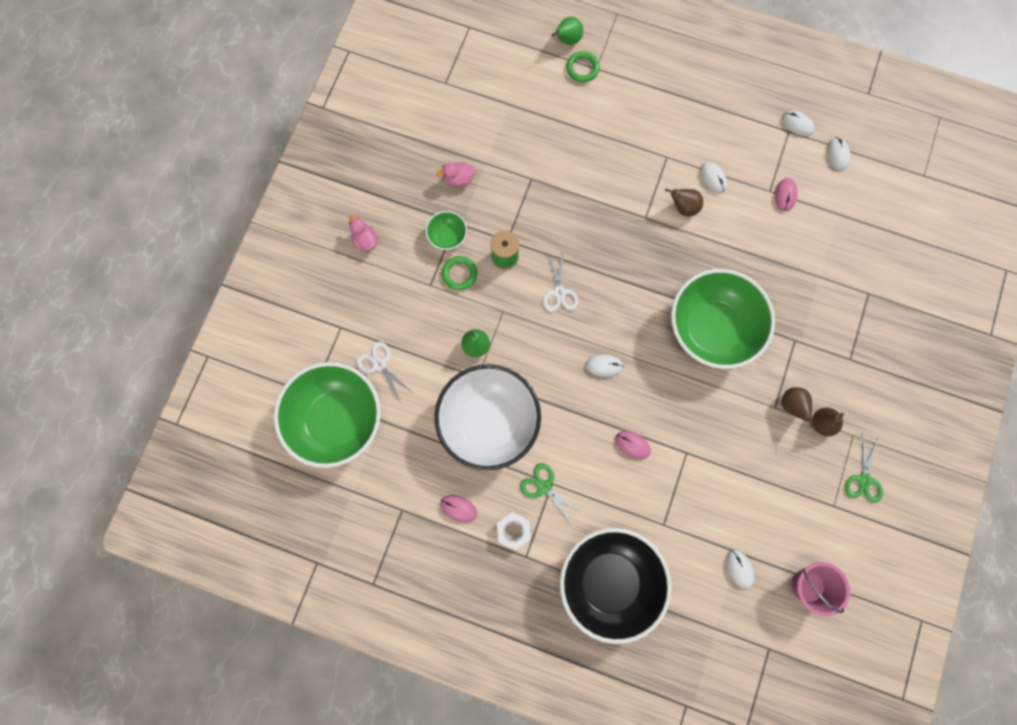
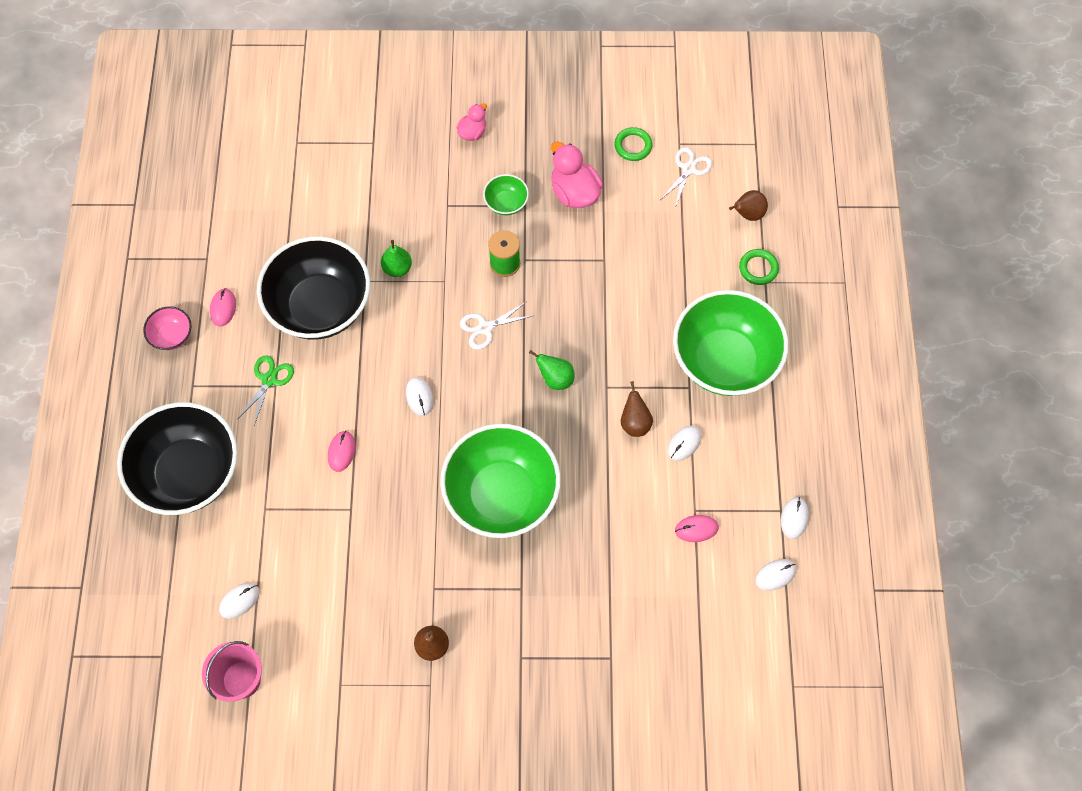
camera: 70 degrees right, 10 degrees down
green bowl [274,362,381,468] -> green bowl moved to [673,290,789,396]
white scissors [356,342,412,401] -> white scissors moved to [660,147,713,207]
white bowl [434,364,541,470] -> black bowl [257,236,370,340]
pink duck [437,162,475,187] -> pink duck [551,141,603,208], size x1.70
green ring [442,256,477,290] -> green ring moved to [614,127,652,161]
white nut [497,512,531,551] -> none
green pear [552,17,583,45] -> green pear moved to [529,350,575,390]
brown pear [782,387,814,428] -> brown pear moved to [729,190,768,221]
green scissors [845,435,883,503] -> none
none -> pink bowl [143,306,191,350]

